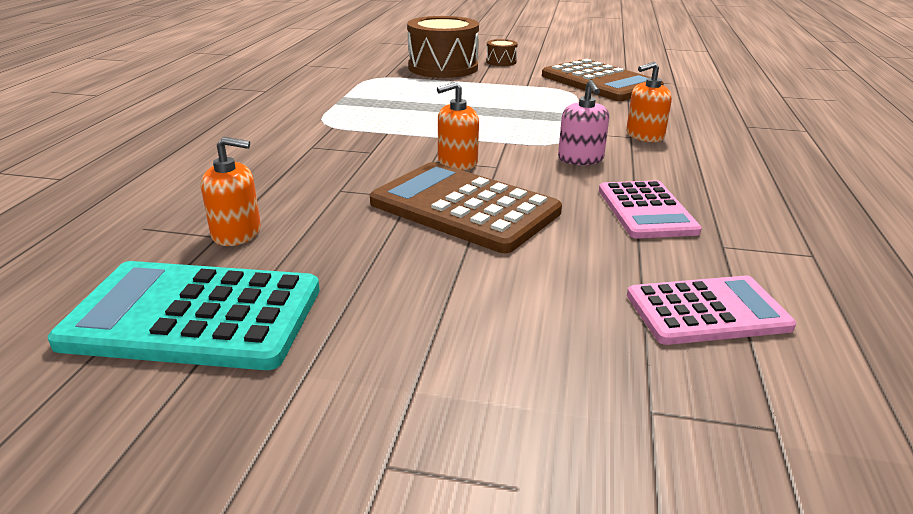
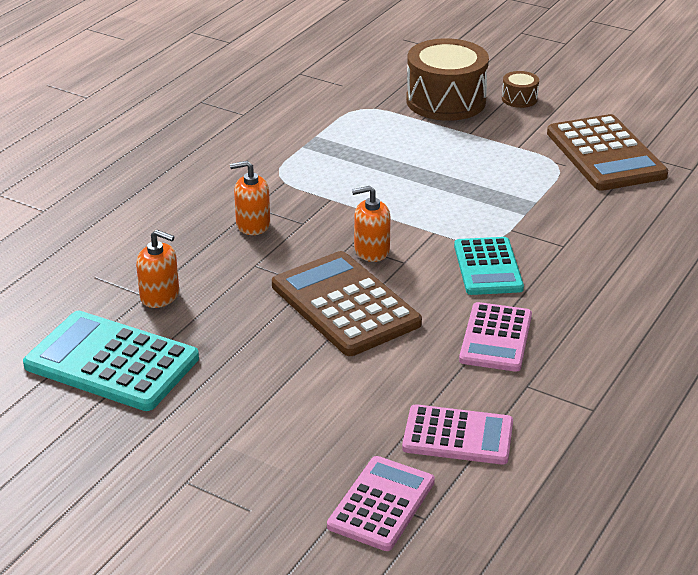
camera: 20 degrees right, 5 degrees up
pink soap dispenser [558,80,609,165] -> turquoise calculator [454,237,524,295]
orange soap dispenser [626,62,672,142] -> orange soap dispenser moved to [230,161,270,235]
none -> pink calculator [327,456,435,551]

